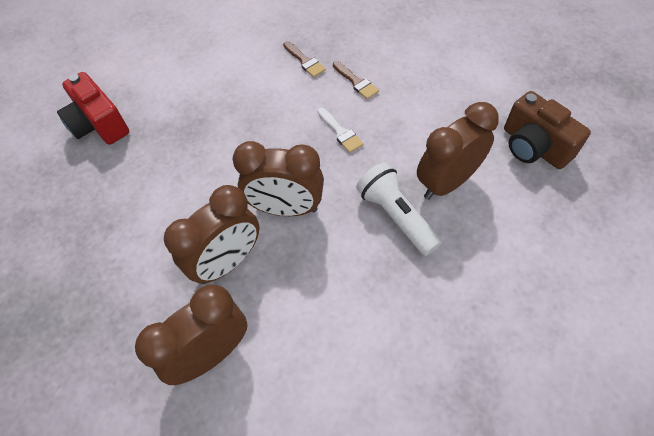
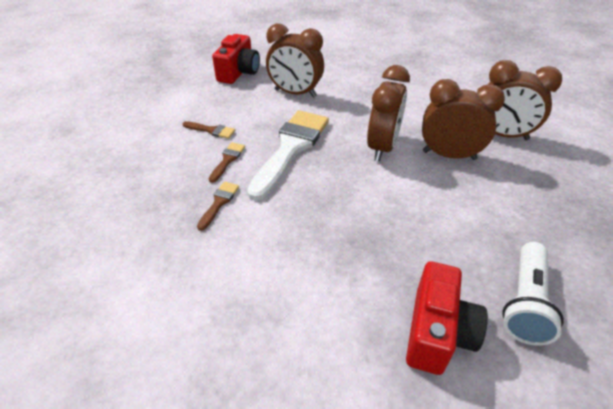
camera: 125 degrees left, 15 degrees down
brown clock [233,141,324,216] -> brown clock turned 45 degrees clockwise [367,65,410,161]
white brush [318,108,363,153] -> white brush [247,110,329,201], size x2.36
white flashlight [356,162,442,256] -> white flashlight moved to [502,242,564,346]
brown camera [504,91,591,169] -> red camera [212,34,260,84]
none -> brown brush [182,121,235,139]

